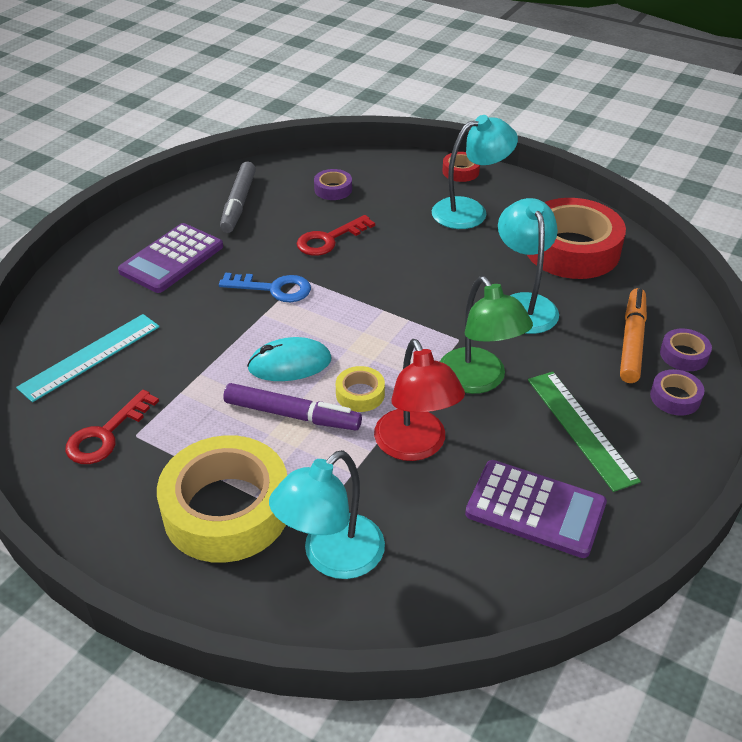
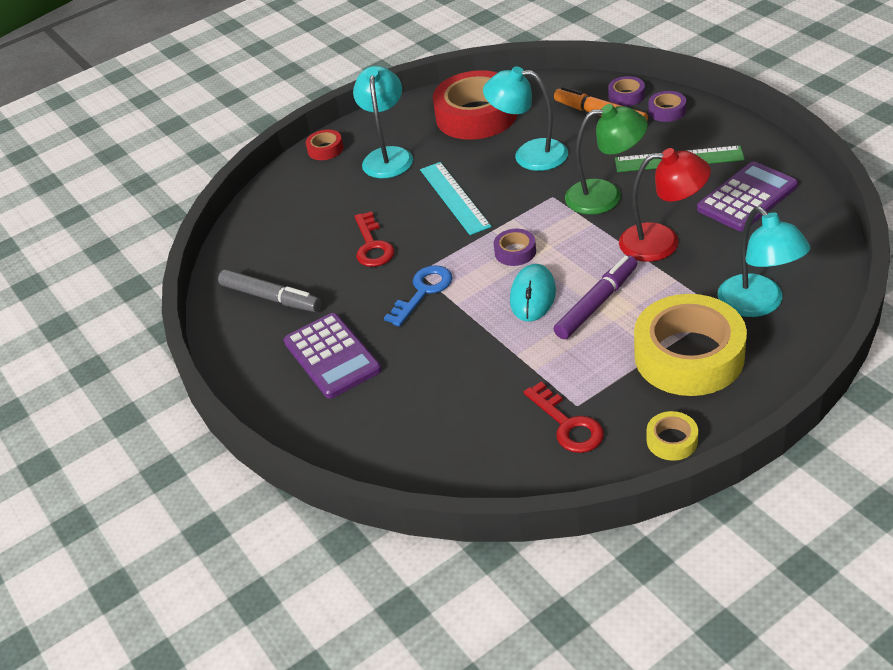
camera: 60 degrees left, 0 degrees up
turquoise ruler [16,314,160,402] -> turquoise ruler moved to [420,162,492,235]
purple tape [314,169,352,200] -> purple tape moved to [493,229,536,266]
yellow tape [336,366,385,412] -> yellow tape moved to [647,411,698,461]

